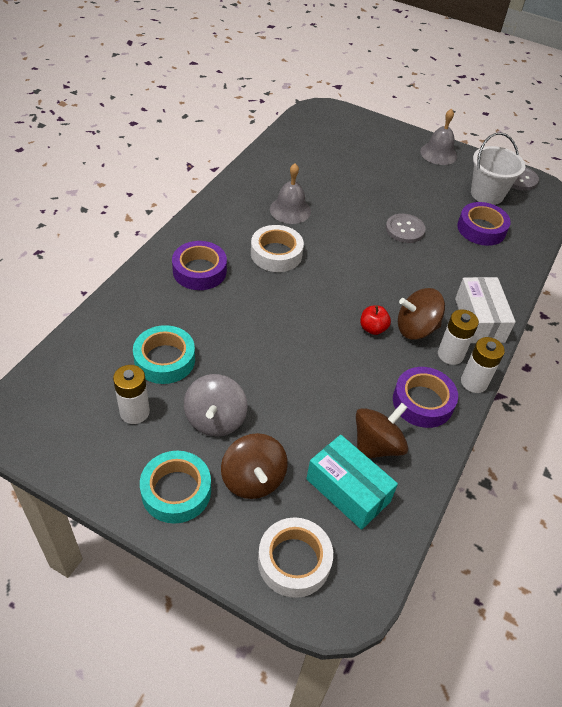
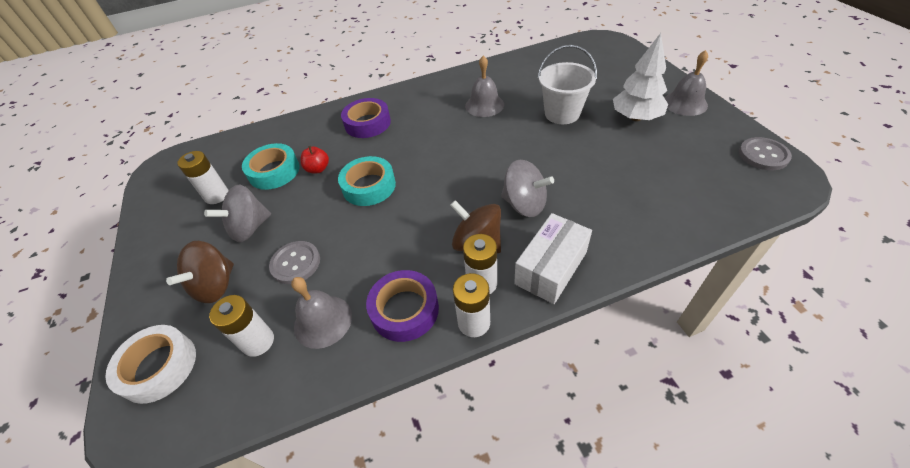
camera: 50 degrees right, 0 degrees up
turquoise tape [140,451,211,524] -> turquoise tape moved to [338,156,396,206]
white tape [251,225,304,272] -> none
turquoise box [306,435,398,530] -> white battery [209,295,274,357]
brown spinning top [356,403,408,459] -> grey bell [291,277,352,349]
red apple [360,306,391,335] -> red apple moved to [300,146,329,173]
grey button [386,214,426,243] -> grey button moved to [269,241,320,284]
purple tape [457,202,511,246] -> none
white bucket [471,132,525,205] -> white bucket moved to [538,45,597,124]
none -> grey spinning top [501,160,554,217]
none -> white tree [613,33,668,121]

